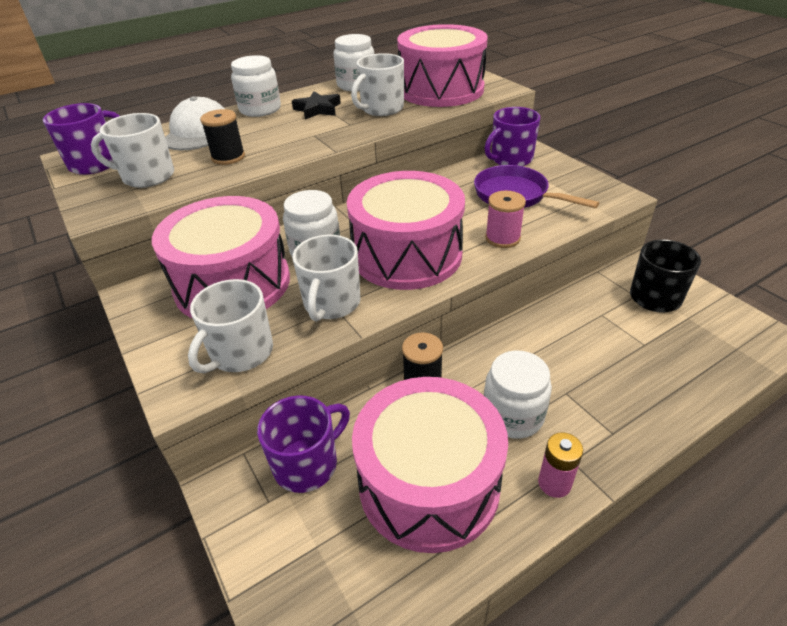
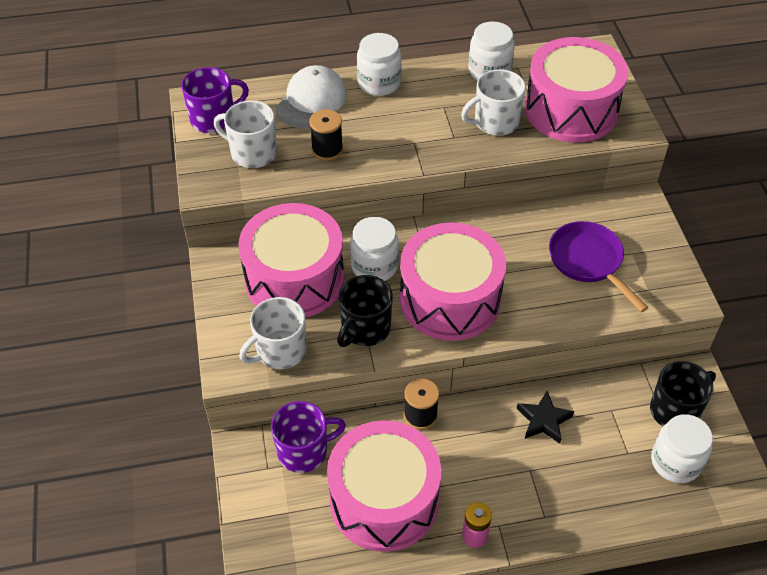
camera: 20 degrees right, 10 degrees up
black star [292,91,341,119] -> black star moved to [517,391,574,444]
white mug [292,235,361,321] -> black mug [337,275,393,347]
purple mug [484,107,540,166] -> none
white jar [484,350,552,439] -> white jar moved to [651,414,713,483]
pink spool [485,191,526,248] -> none

